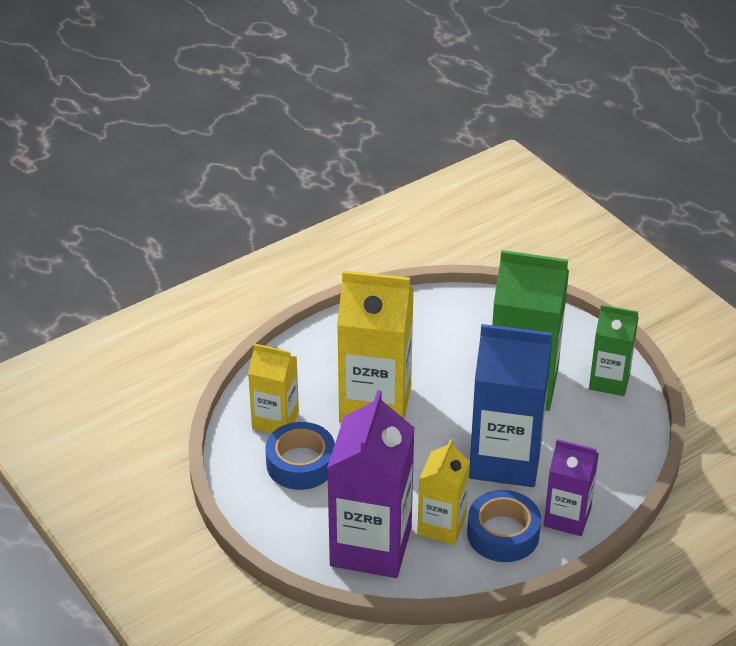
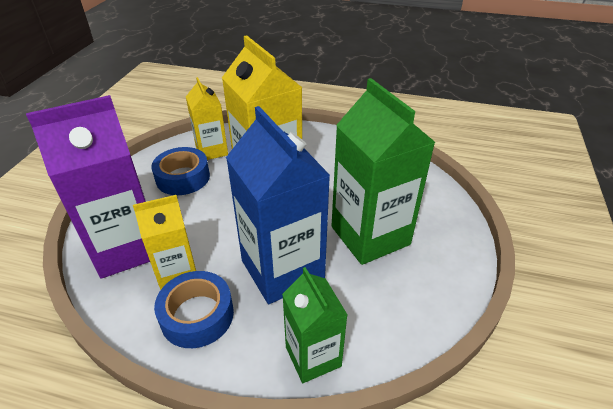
camera: 50 degrees right, 0 degrees up
purple carton [544,439,599,536] -> none
green carton [589,305,639,396] -> green carton moved to [282,267,347,383]

